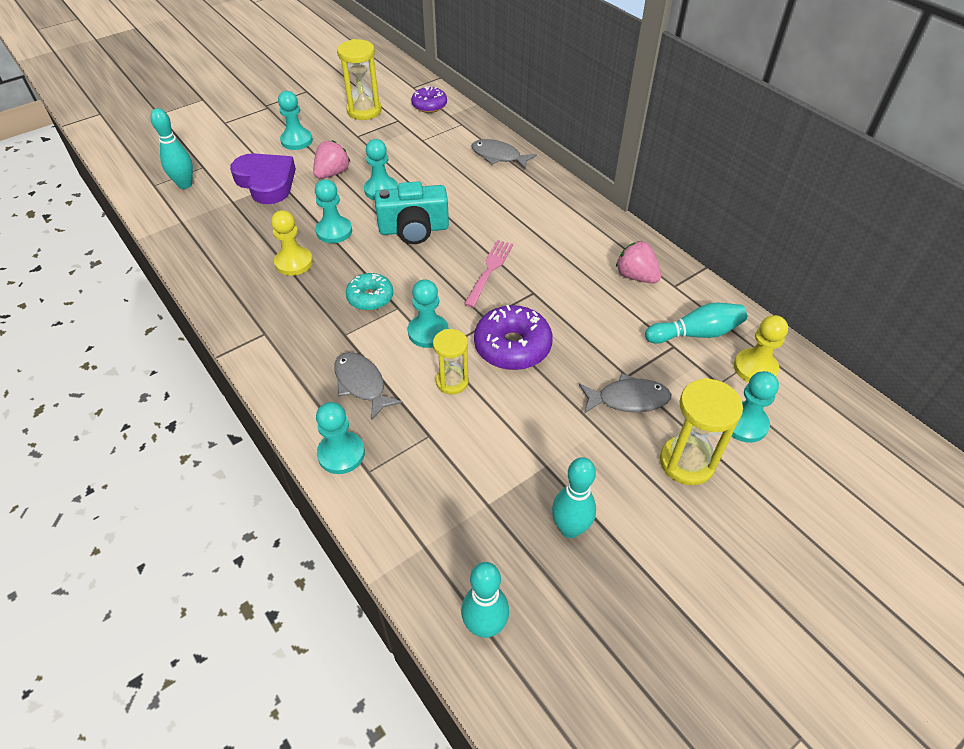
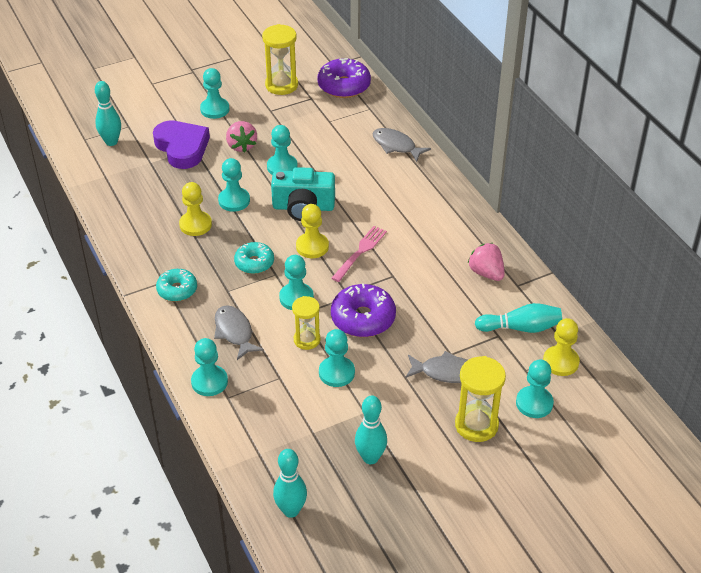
camera: 10 degrees right, 5 degrees down
pink strawberry [313,140,350,179] -> pink strawberry turned 120 degrees clockwise [226,121,257,152]
purple donut [411,86,447,113] -> purple donut [317,58,371,98], size x1.56
none -> turquoise donut [156,269,197,301]
none -> yellow pawn [296,204,329,258]
none -> turquoise pawn [319,329,355,387]

